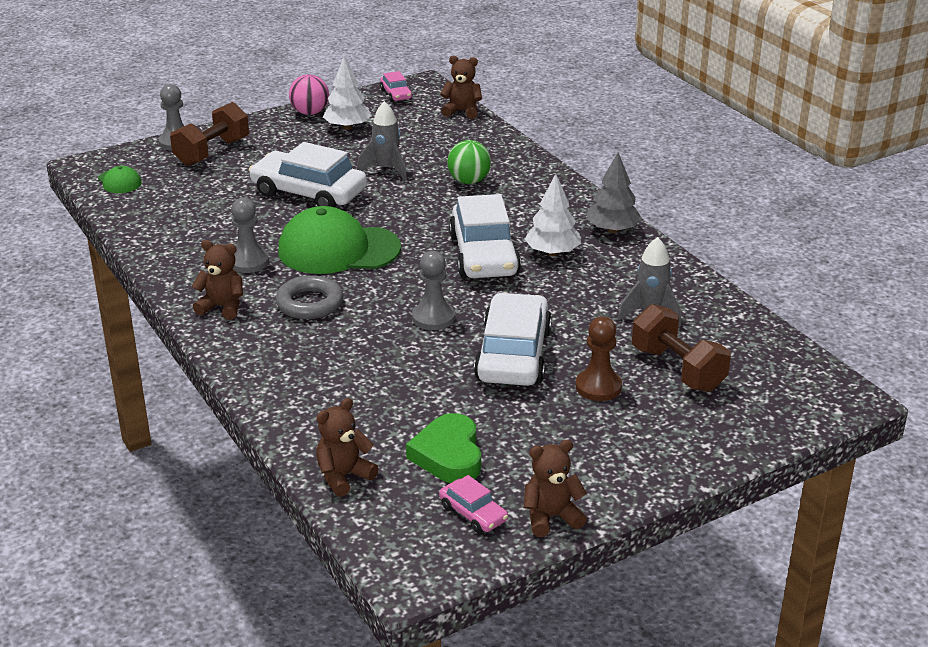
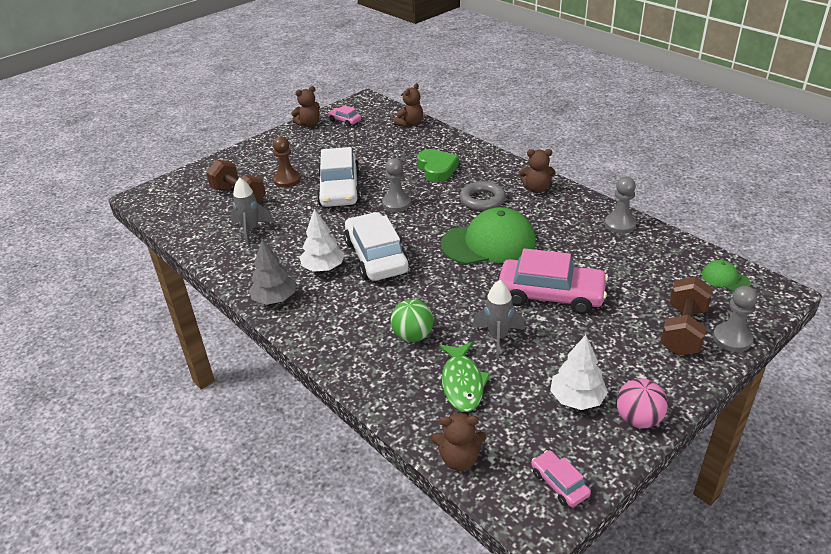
camera: 170 degrees right, 5 degrees up
grey pawn [231,197,269,273] -> grey pawn moved to [605,177,636,234]
white car [249,142,367,207] -> pink car [499,248,608,314]
green heart [406,413,481,483] -> green heart moved to [417,149,459,182]
none -> green fish [439,342,491,412]

